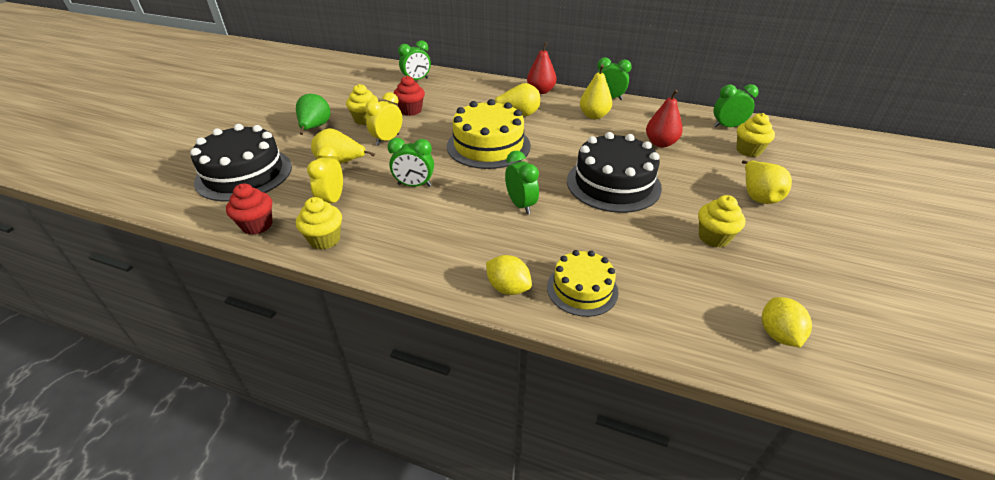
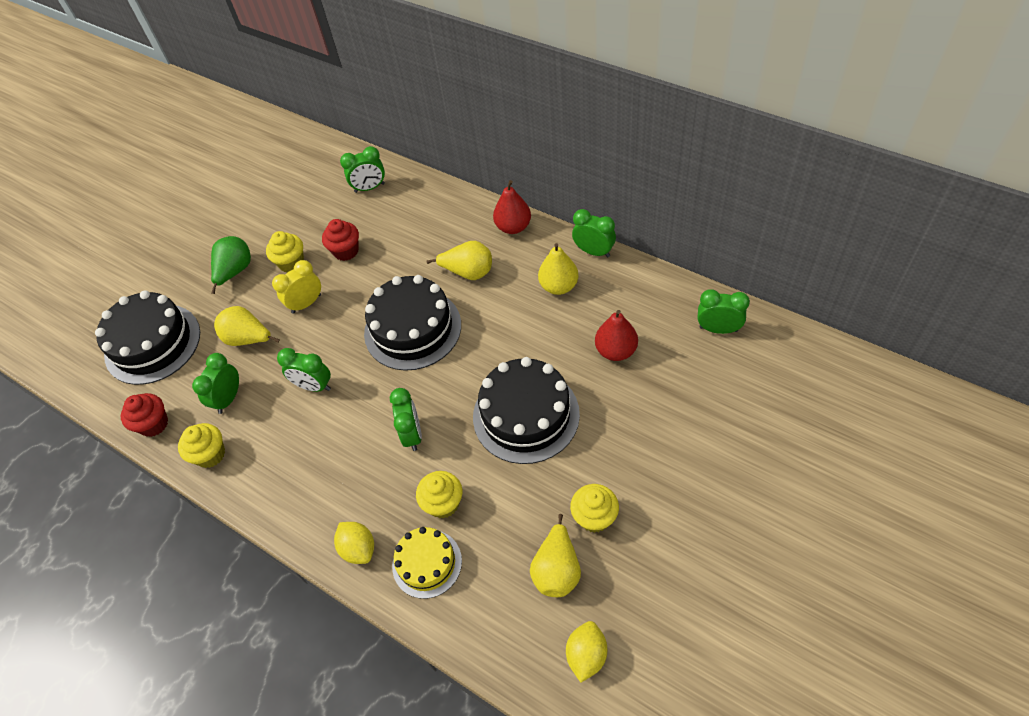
camera: 20 degrees right, 15 degrees up
yellow clock [307,146,343,204] -> green clock [192,353,239,414]
yellow cake [447,99,531,169] -> black cake [364,275,461,371]
yellow cupcake [736,113,775,157] -> yellow cupcake moved to [416,471,462,519]
yellow pear [742,160,792,204] -> yellow pear moved to [530,514,581,597]

